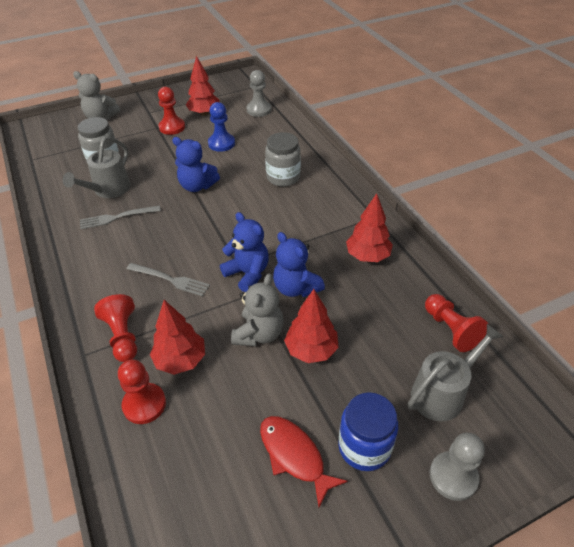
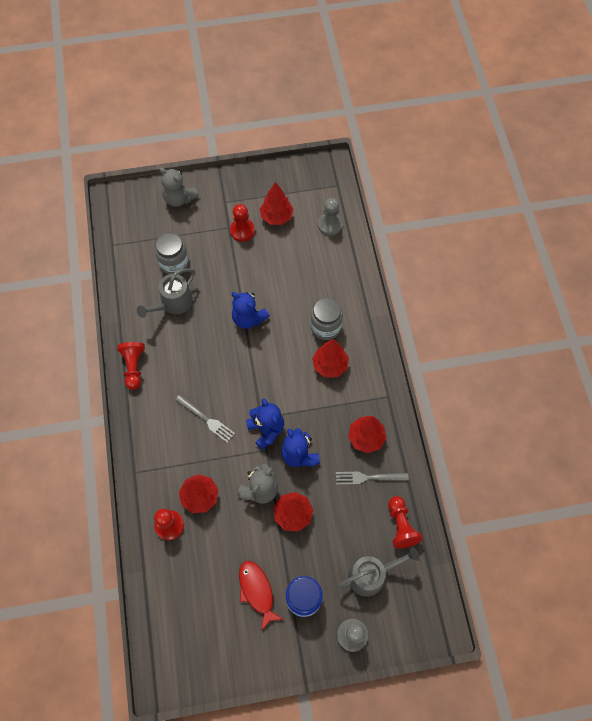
camera: 15 degrees right, 20 degrees up
grey fork [80,205,161,229] -> grey fork moved to [336,472,409,485]
red pawn [94,294,137,362] -> red pawn moved to [117,342,145,390]
blue pawn [208,102,235,152] -> none
none -> red tree [312,339,349,378]

